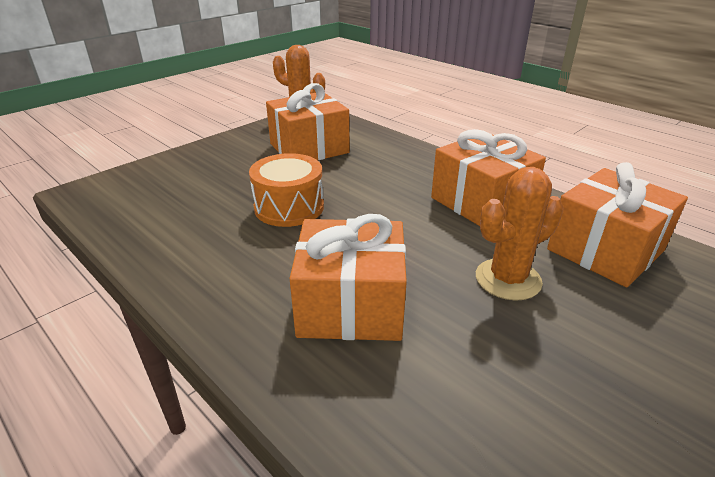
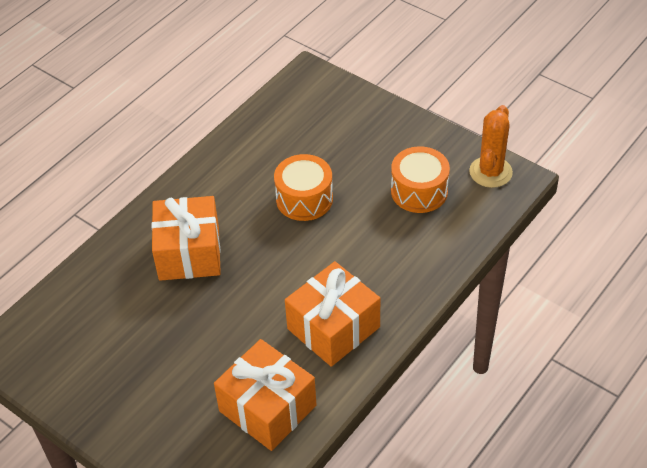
camera: 85 degrees right, 15 degrees up
orange gift [266,83,350,160] -> orange drum [391,146,450,213]
orange cactus [476,167,564,301] -> none

